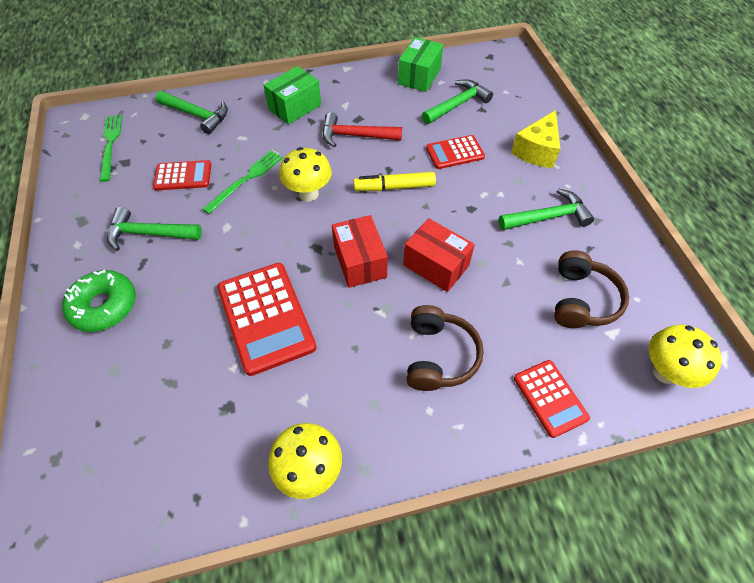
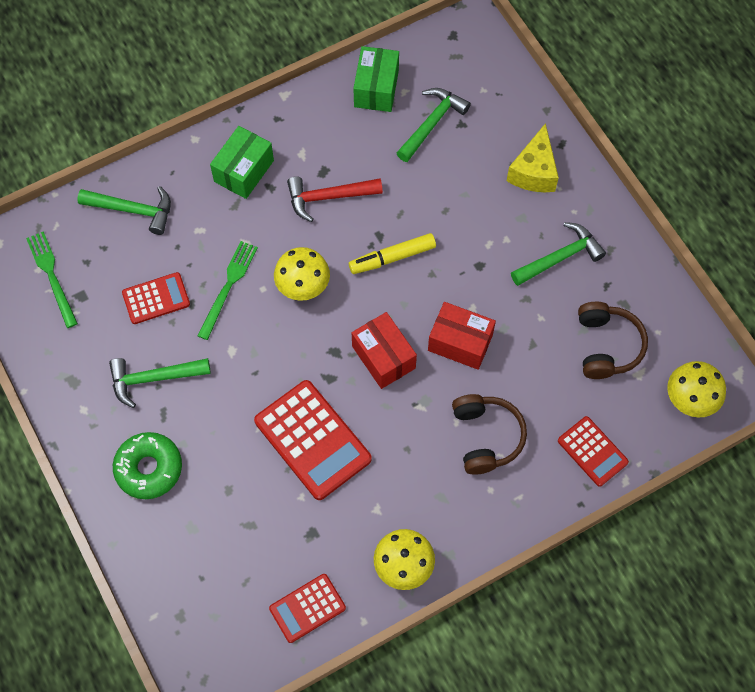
camera: 15 degrees left, 10 degrees up
red calculator [426,135,485,169] -> red calculator moved to [269,574,346,643]

